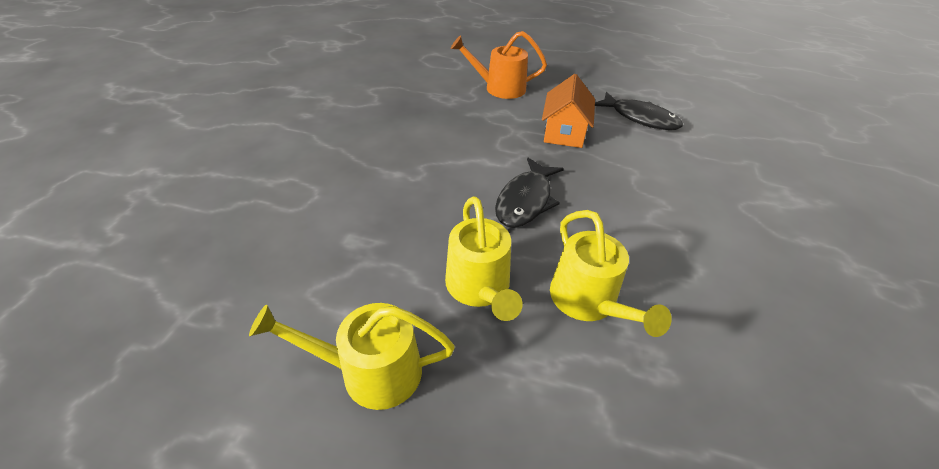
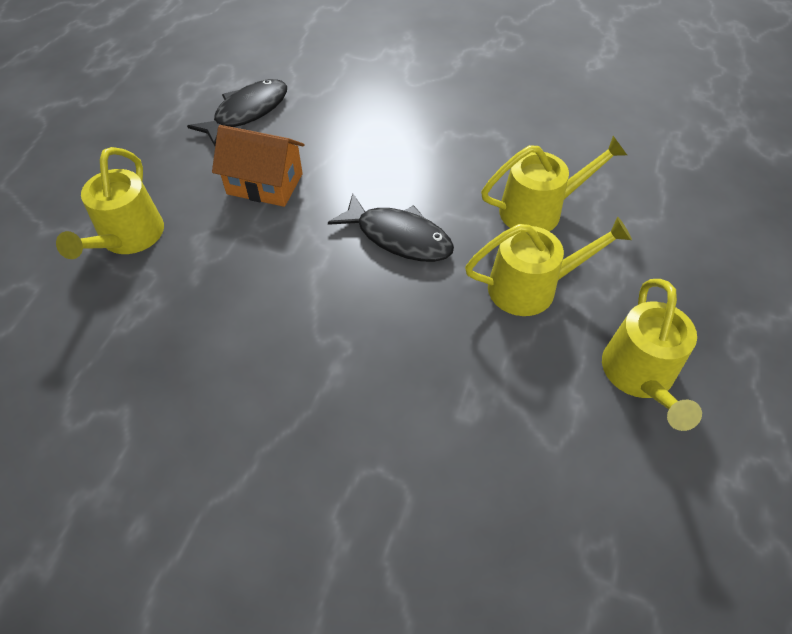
camera: 85 degrees left, 10 degrees up
orange watering can [451,31,547,99] -> yellow watering can [56,147,164,259]

